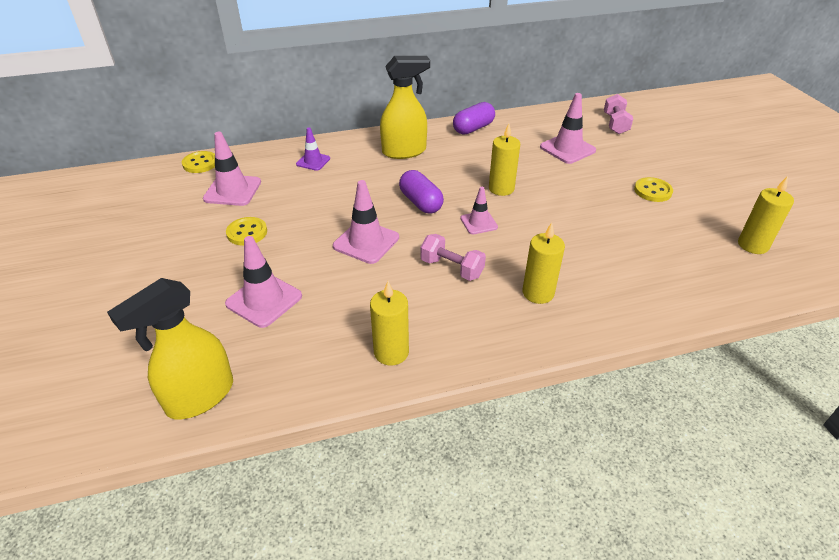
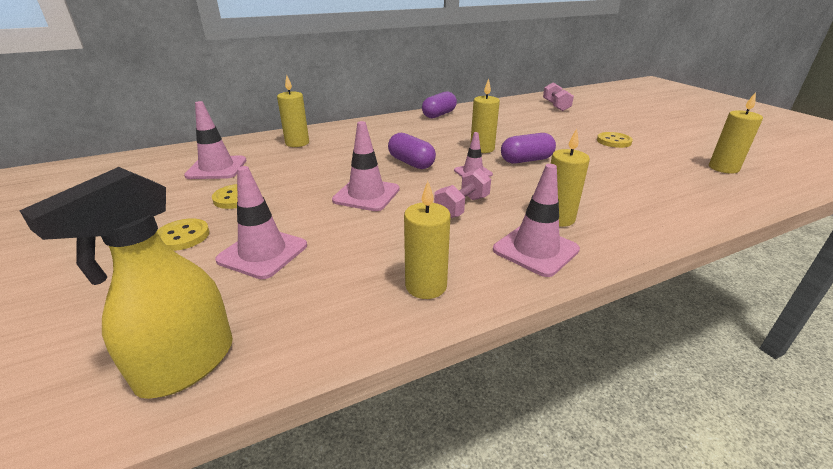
camera: 10 degrees left, 10 degrees down
yellow button [182,151,215,173] -> yellow button moved to [157,218,210,251]
purple traffic cone [296,127,330,171] -> yellow candle [277,75,309,147]
yellow spray bottle [380,56,430,159] -> none
pink dumbbell [420,234,486,281] -> pink dumbbell turned 75 degrees counterclockwise [434,168,491,218]
pink traffic cone [540,93,596,164] -> pink traffic cone moved to [493,164,580,277]
none -> purple capsule [501,133,556,164]

